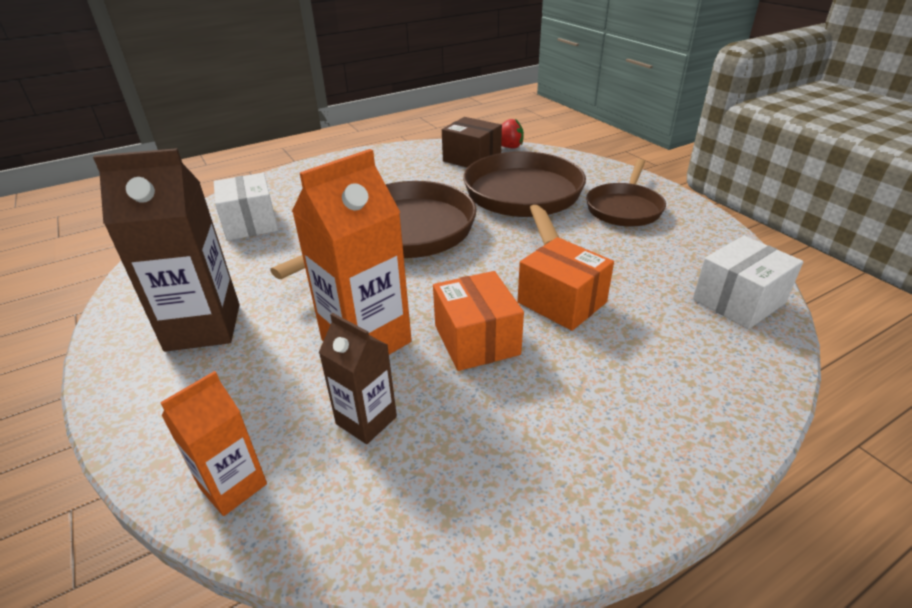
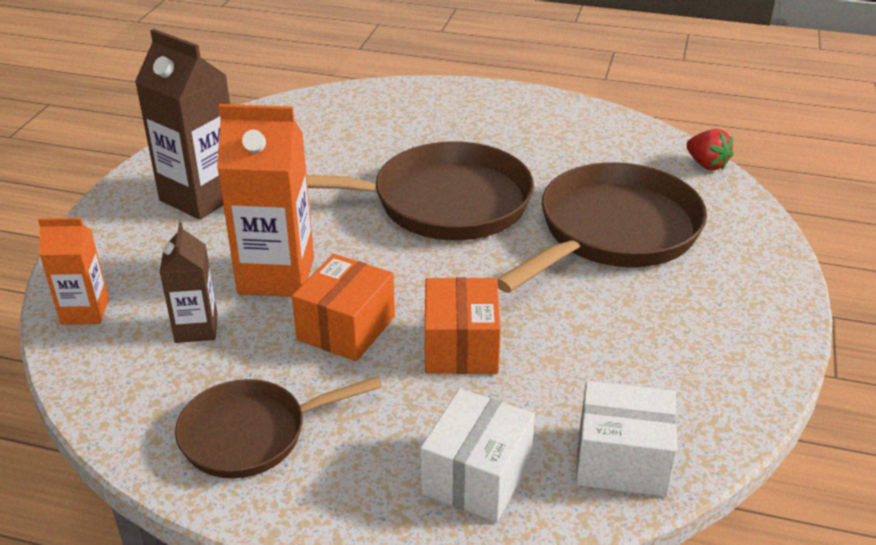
camera: 45 degrees right, 0 degrees up
white box [214,173,278,241] -> white box moved to [420,389,535,522]
brown box [442,117,502,167] -> none
brown pan [586,159,666,227] -> brown pan moved to [175,376,382,478]

